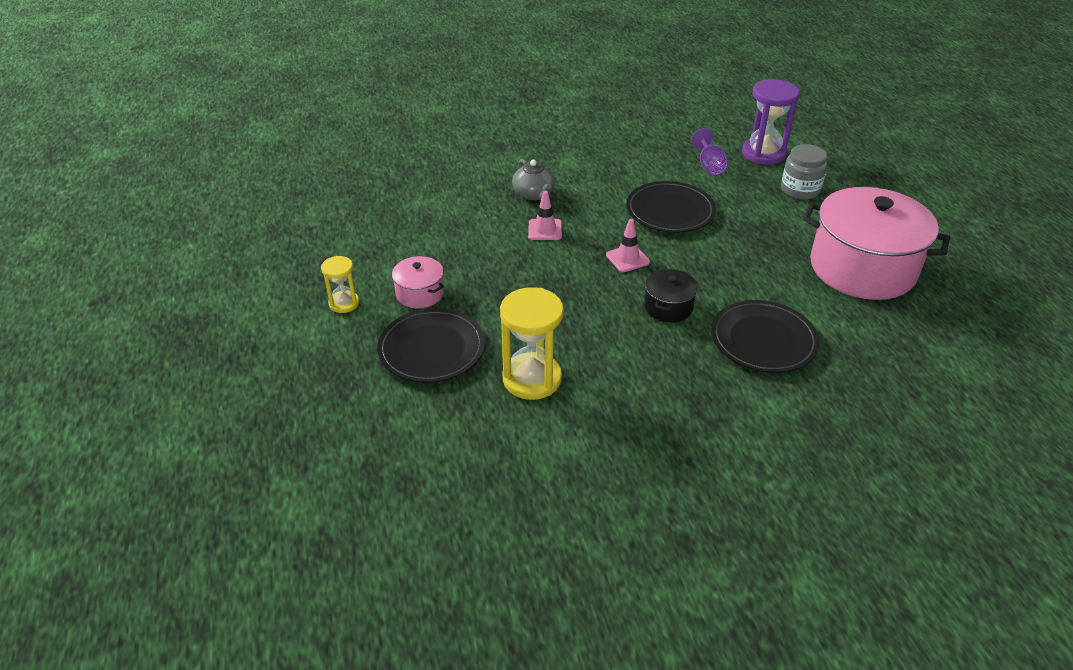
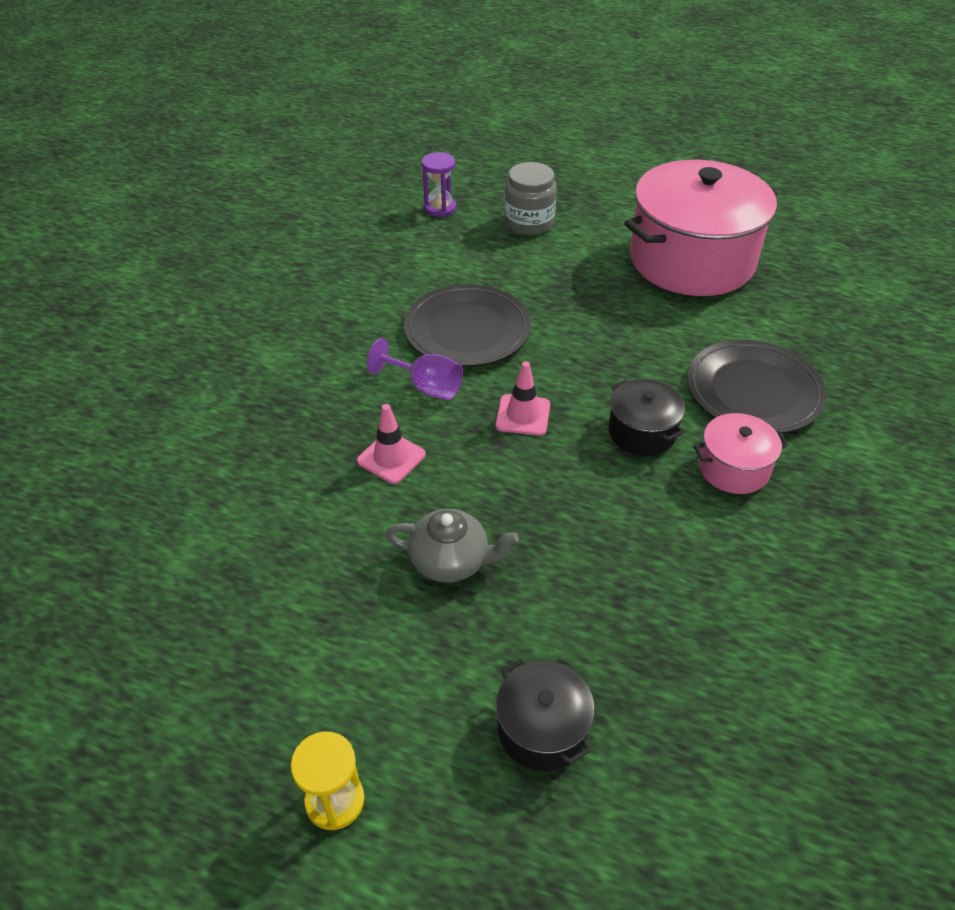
camera: 55 degrees left, 5 degrees up
black plate [377,308,485,383] -> black pot [496,659,595,771]
pink pot [392,256,444,308] -> pink pot moved to [694,413,788,494]
yellow hourglass [500,287,564,400] -> none
grey teapot [512,159,555,200] -> grey teapot moved to [385,509,519,583]
purple goblet [691,128,728,176] -> purple goblet moved to [367,338,463,400]
purple hourglass [742,79,800,165] -> purple hourglass [422,152,456,217], size x0.56

